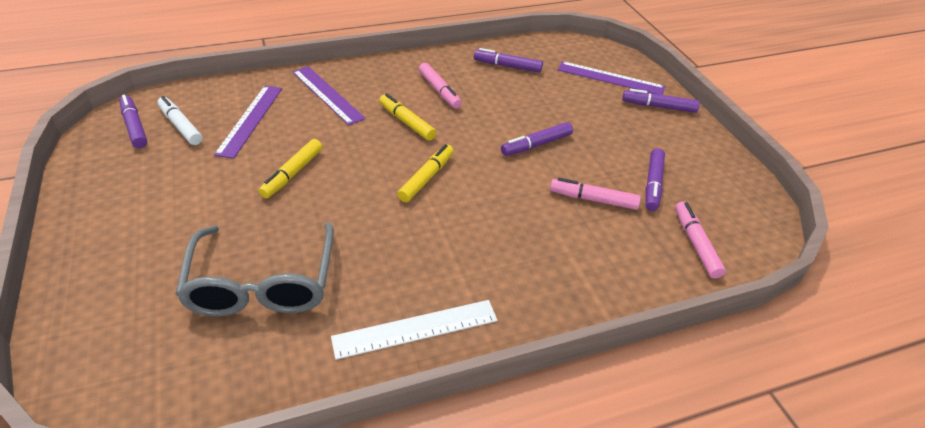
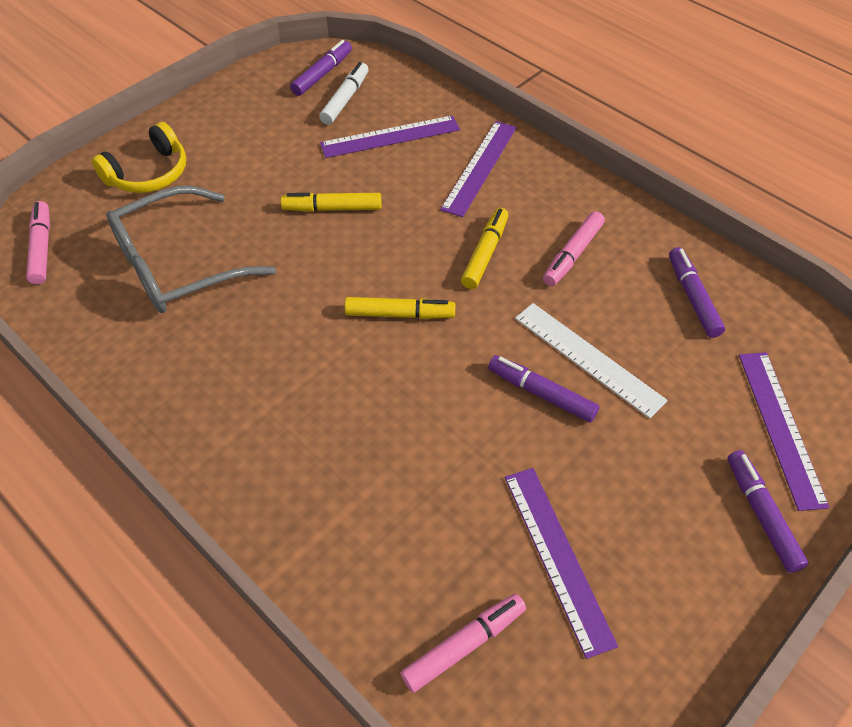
camera: 65 degrees right, 10 degrees up
white ruler [331,300,498,360] -> white ruler moved to [515,303,668,418]
pink marker [550,178,641,210] -> pink marker moved to [26,201,50,285]
purple marker [646,148,665,211] -> purple ruler [505,468,618,659]
none -> yellow headphones [92,122,186,193]

